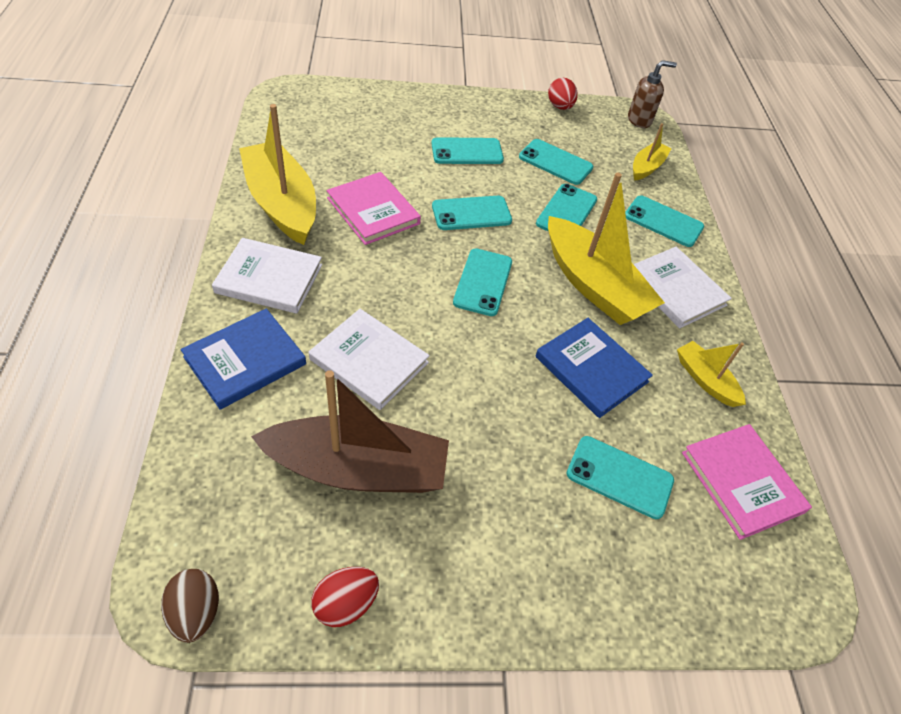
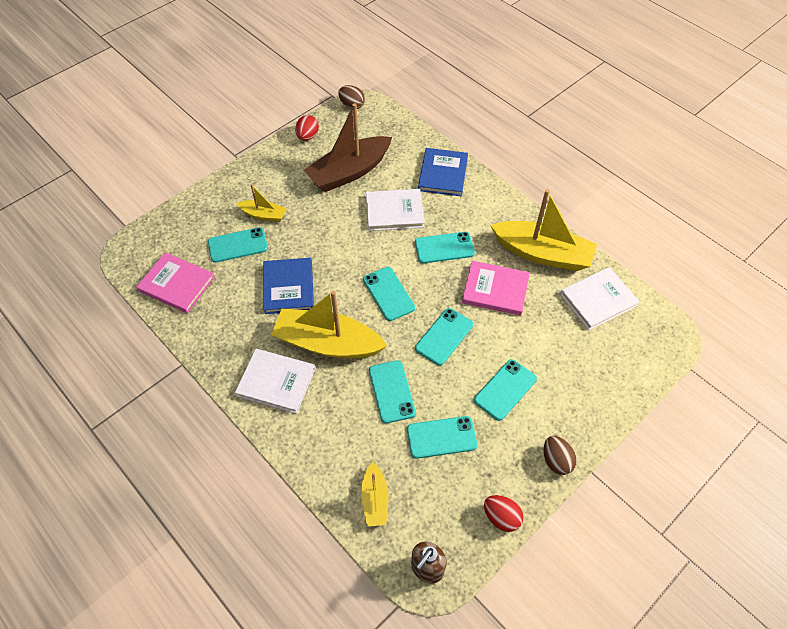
camera: 145 degrees right, 5 degrees up
white book [212,238,322,314] -> white book moved to [560,267,640,330]
blue book [535,318,653,418] -> blue book turned 75 degrees clockwise [263,258,314,314]
turquoise phone [625,195,704,247] -> turquoise phone moved to [415,232,475,263]
yellow boat [677,341,746,407] -> yellow boat moved to [236,184,287,222]
none -> brown egg [544,436,577,475]

